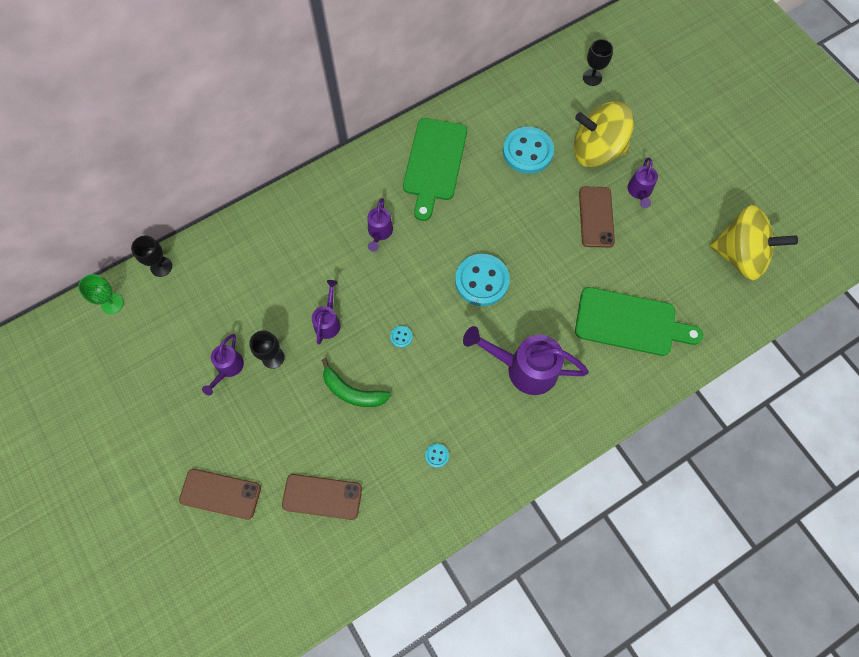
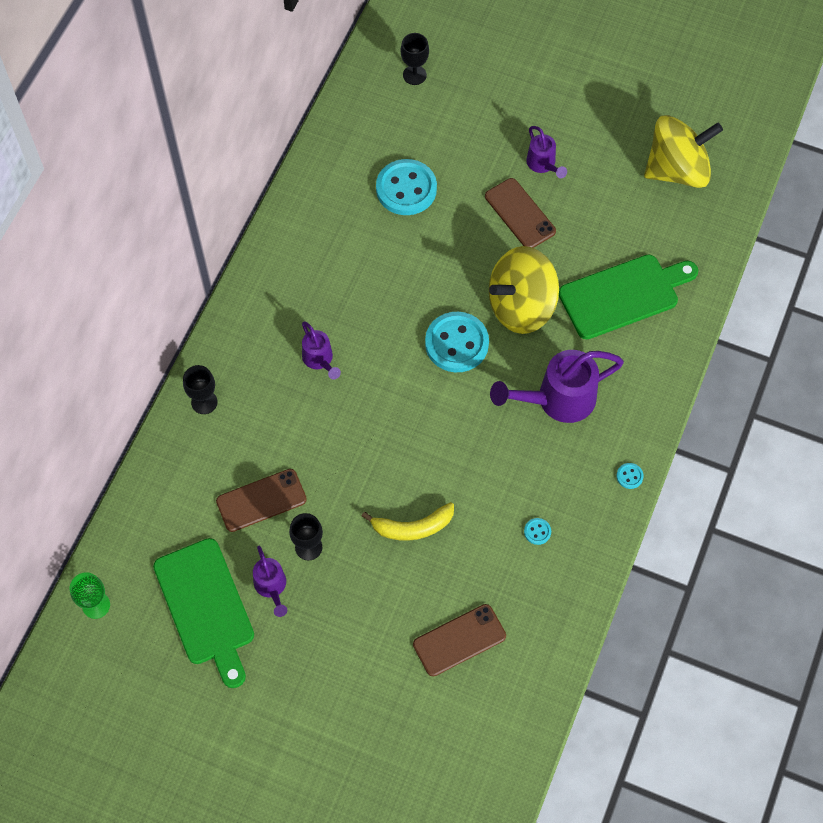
camera: 35 degrees left, 5 degrees down
black goblet [131,235,172,277] -> black goblet moved to [183,365,218,414]
brown phone [179,469,261,520] -> brown phone moved to [216,469,307,532]
purple watering can [312,280,341,344] -> none
green banana [322,358,391,407] -> yellow banana [362,502,454,541]
turquoise button [390,326,413,348] -> turquoise button moved to [616,463,644,489]
green cutting board [403,118,467,221] -> green cutting board moved to [153,538,254,688]
yellow spinning top [574,101,634,167] -> yellow spinning top moved to [489,246,559,334]

